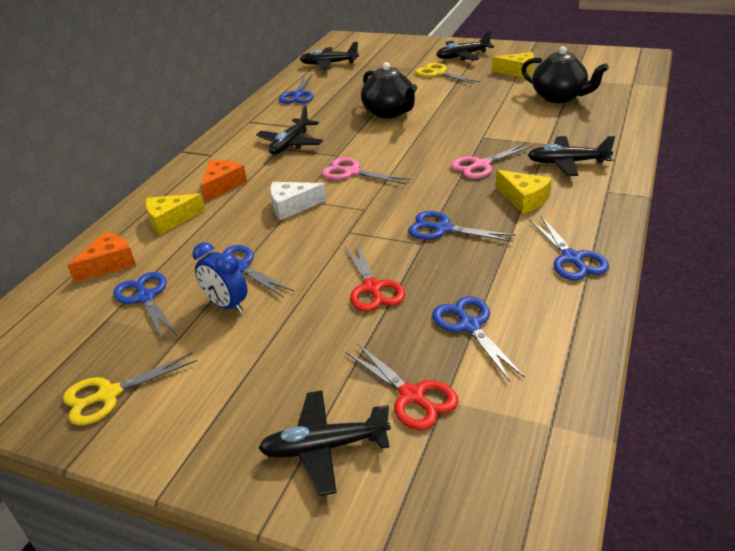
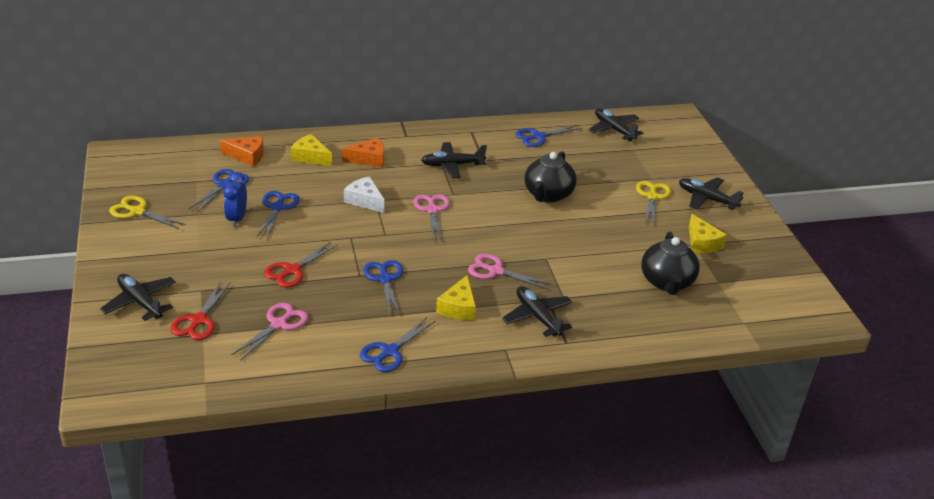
camera: 50 degrees right, 0 degrees up
blue scissors [432,296,525,381] -> pink scissors [231,303,308,361]

